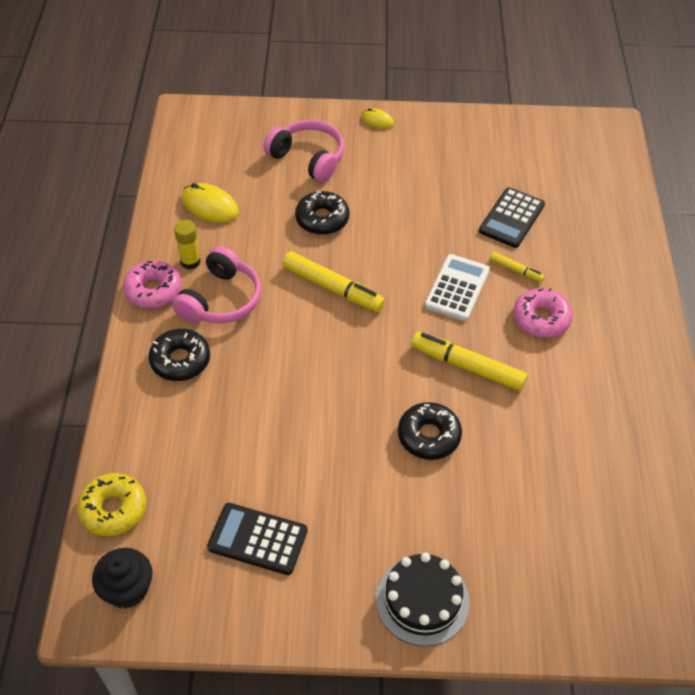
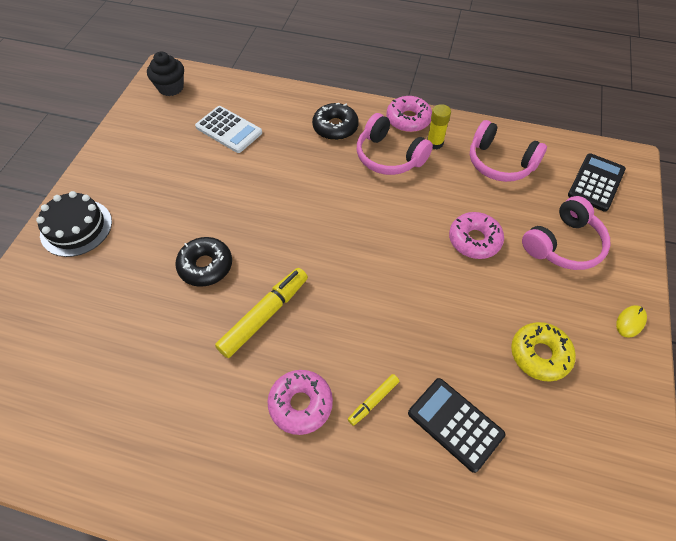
camera: 105 degrees right, 5 degrees up
yellow donut [77,473,146,536] -> yellow donut moved to [511,322,576,382]
yellow mouse [182,183,239,223] -> pink headphones [470,120,547,182]
black calculator [207,503,308,575] -> black calculator moved to [568,153,626,212]
yellow marker [282,251,385,312] -> none
black donut [295,191,350,235] -> pink donut [449,212,504,259]
white calculator [425,254,490,321] -> white calculator moved to [195,106,262,153]

